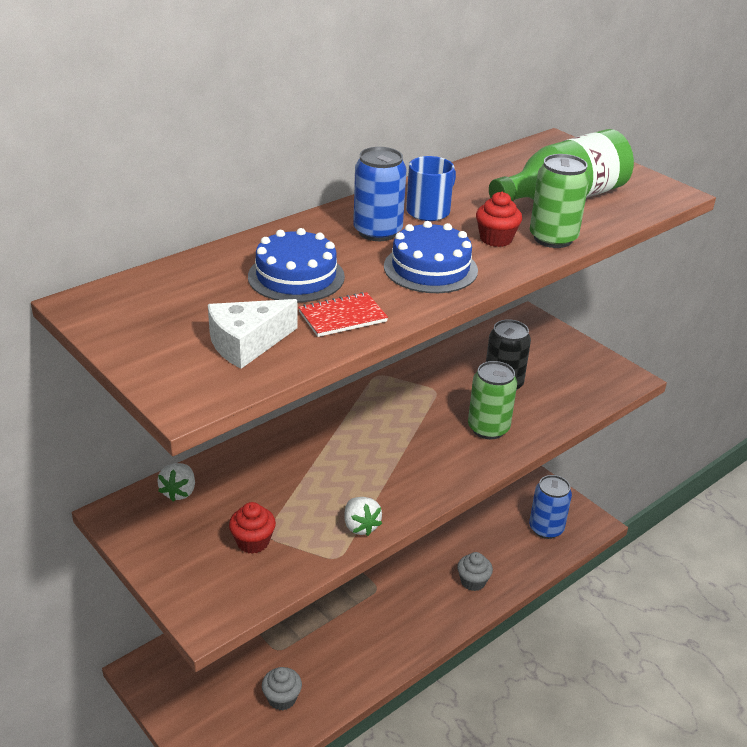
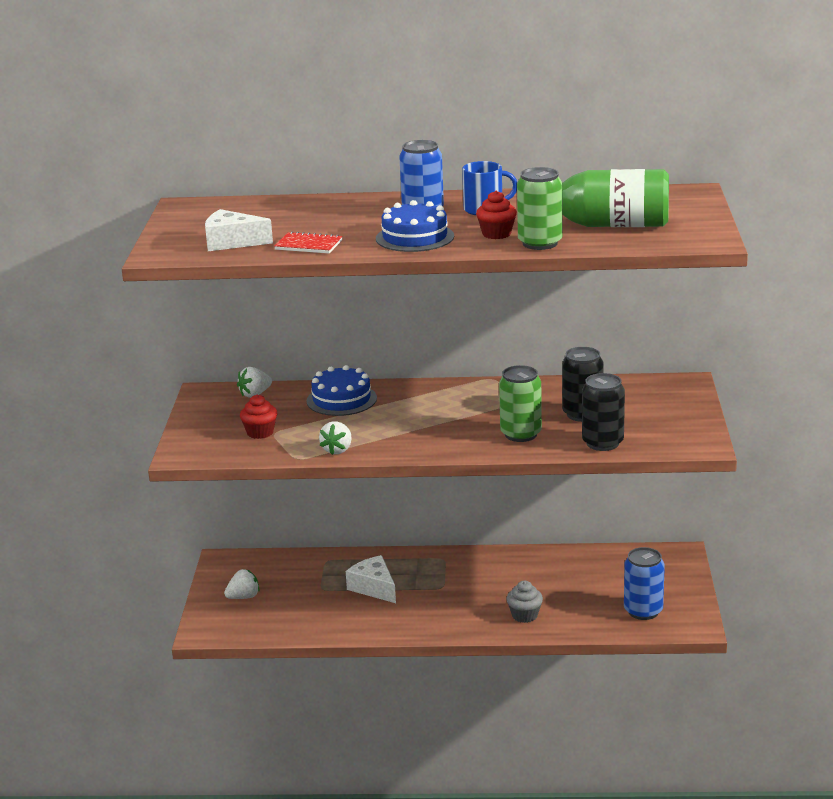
camera: 45 degrees right, 10 degrees down
blue cake [248,228,345,303] -> blue cake moved to [307,365,377,416]
grey cupcake [262,667,302,710] -> none
none -> white strawberry [224,569,260,599]
none -> white cheese [346,555,396,603]
none -> black can [582,373,625,451]

